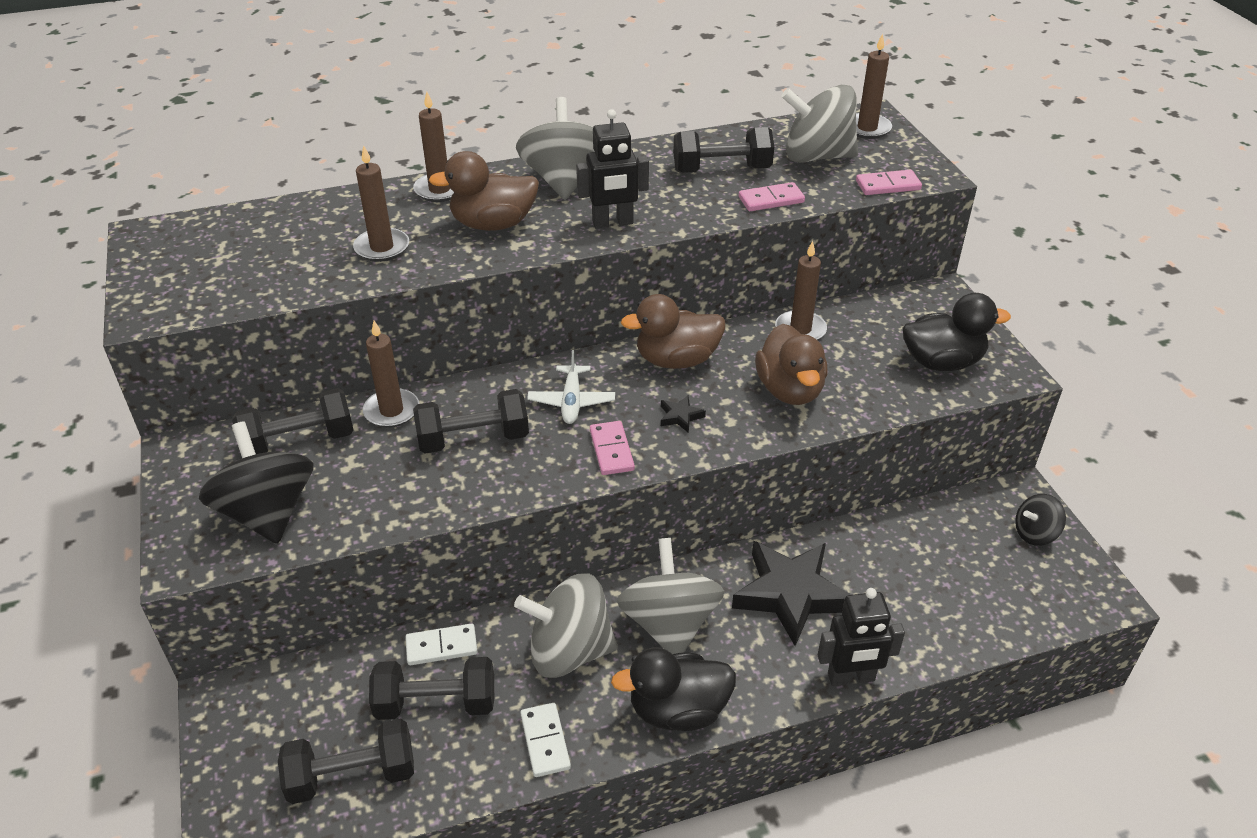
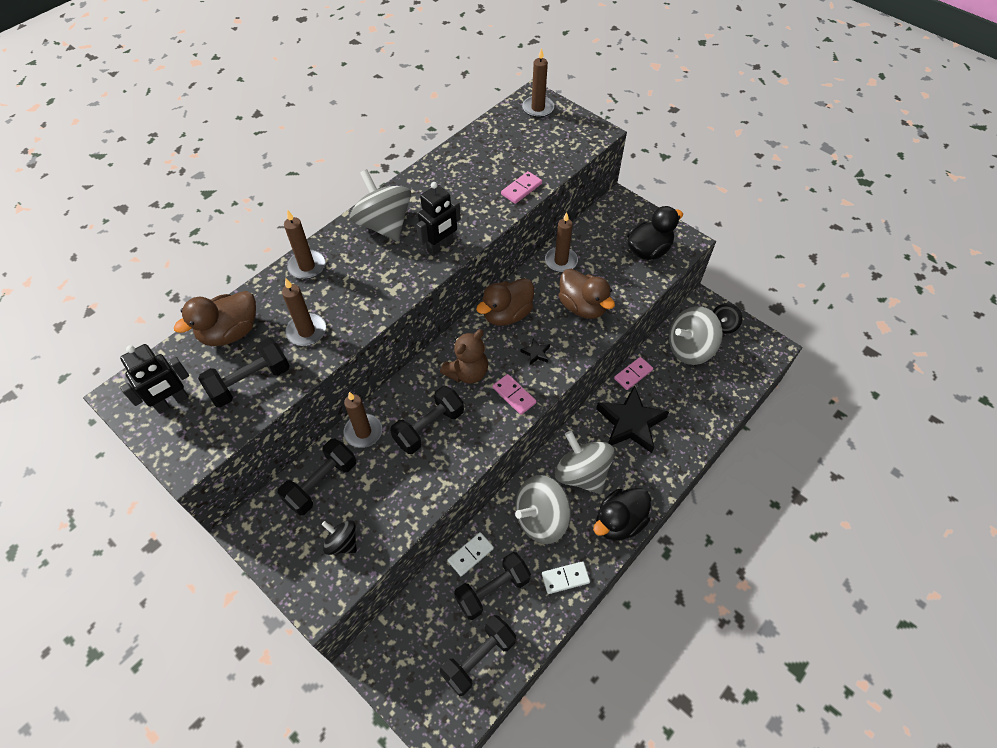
camera: 30 degrees left, 15 degrees up
black spinning top [199,421,313,544] -> black spinning top [322,520,357,555], size x0.53
brown duck [429,151,539,231] -> brown duck moved to [174,291,256,346]
white domino [520,703,571,777] -> white domino turned 60 degrees counterclockwise [542,561,590,594]
white plane [527,350,615,424] -> brown teddy bear [440,329,488,384]
black dumbbell [673,127,774,173] -> black dumbbell moved to [198,338,290,407]
grey spinning top [781,85,858,163] -> grey spinning top moved to [669,306,723,365]
black robot [818,588,905,686] -> black robot moved to [120,344,189,414]
pink domino [856,170,922,195] -> pink domino moved to [614,357,653,390]

